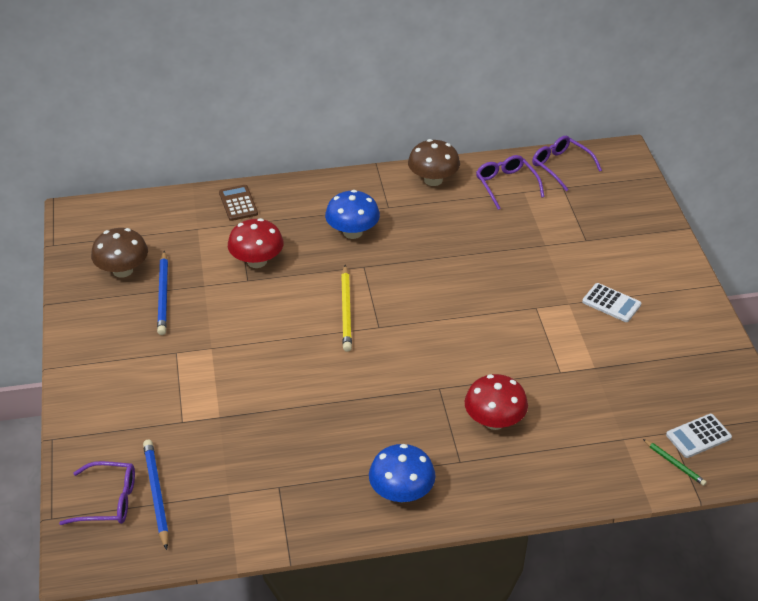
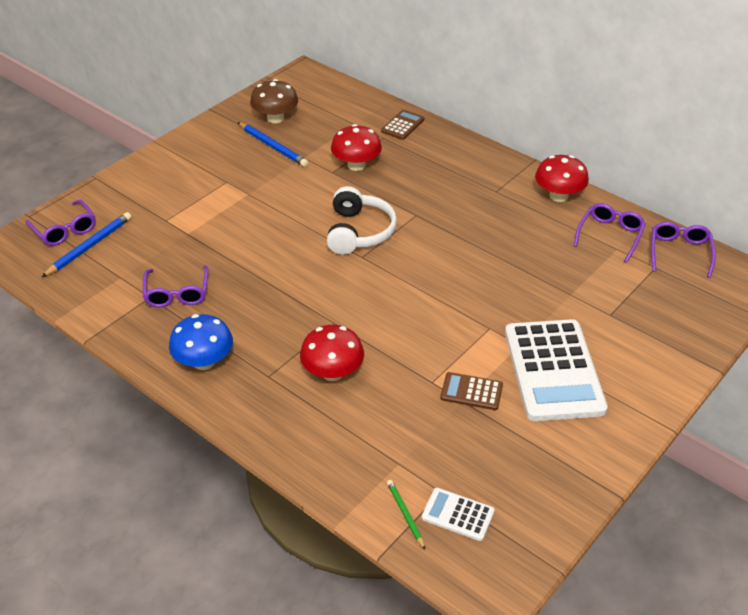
camera: 50 degrees right, 0 degrees up
blue pencil [157,251,168,335] -> blue pencil turned 90 degrees counterclockwise [238,122,309,167]
blue mushroom [325,190,380,239] -> none
yellow pencil [341,265,352,352] -> white headphones [327,186,397,255]
brown mushroom [408,139,460,186] -> red mushroom [535,155,589,202]
white calculator [582,283,641,322] -> white calculator [505,319,608,421], size x2.20
green pencil [643,439,707,486] -> green pencil turned 150 degrees clockwise [387,480,425,549]
none -> purple glasses [143,265,208,307]
none -> brown calculator [440,372,503,410]

